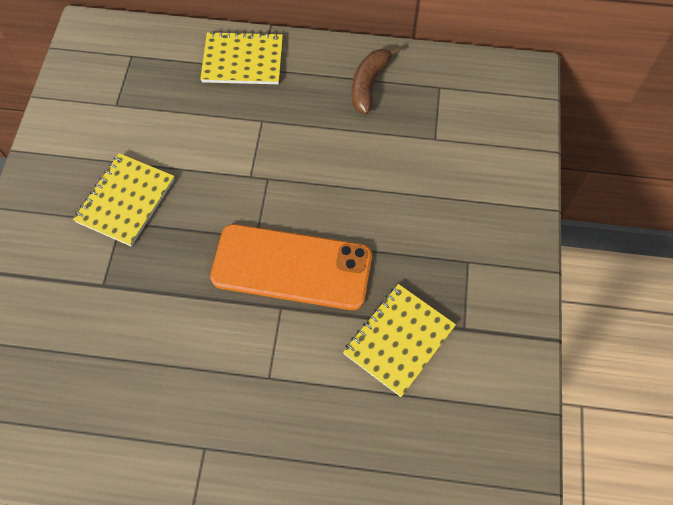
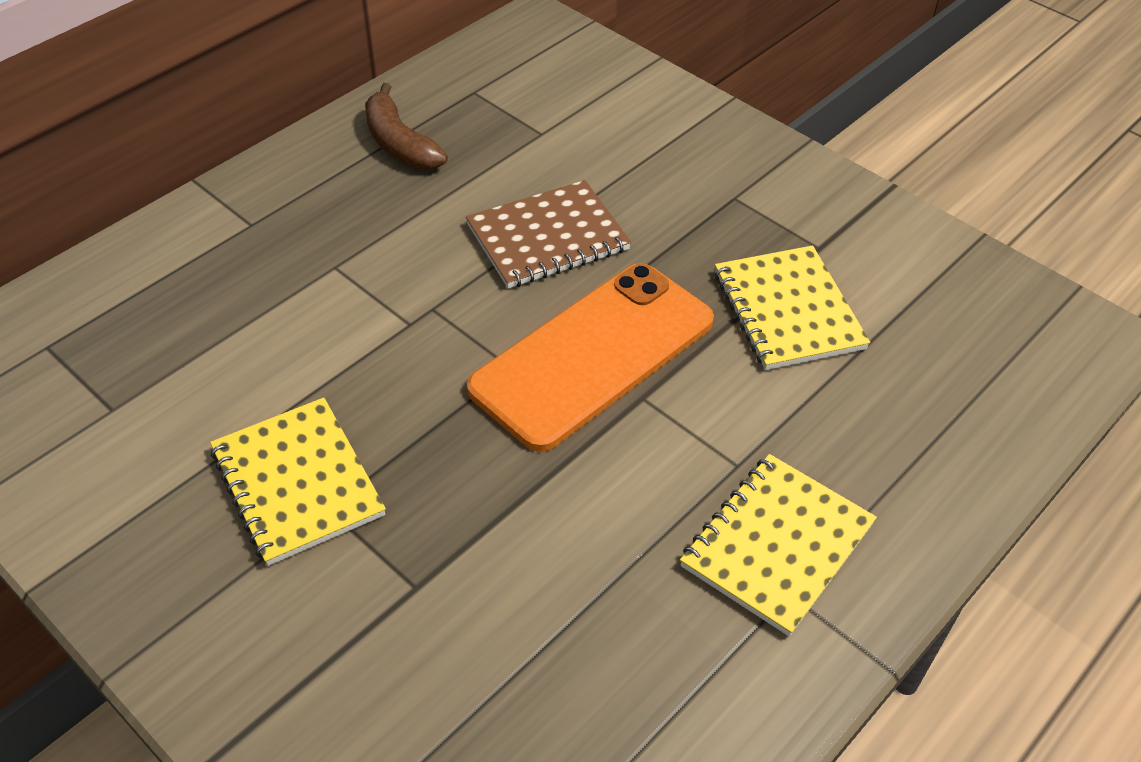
camera: 55 degrees left, 15 degrees down
yellow notebook [200,31,283,84] -> yellow notebook moved to [680,454,877,636]
none -> brown notebook [466,180,631,288]

